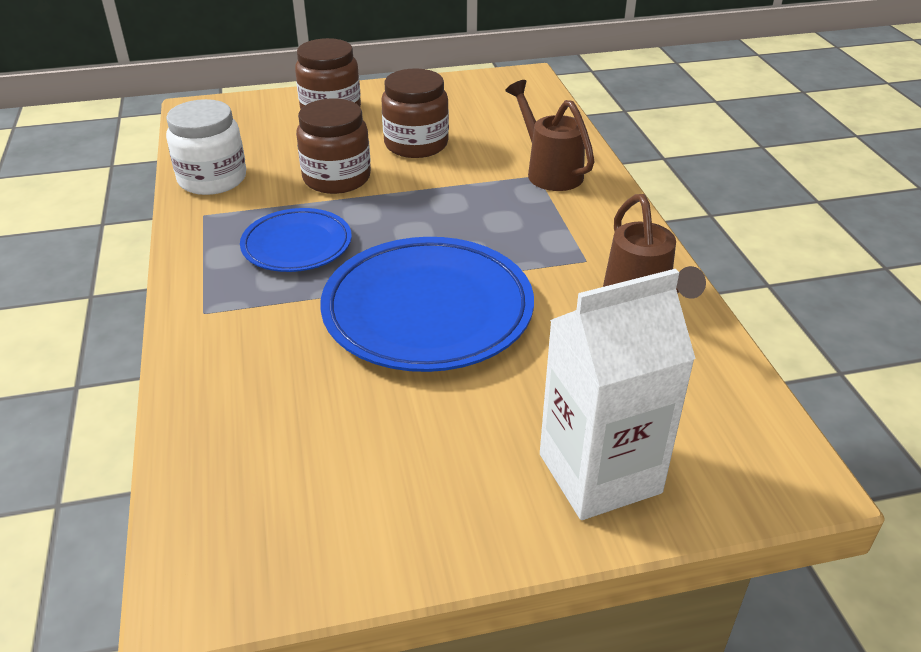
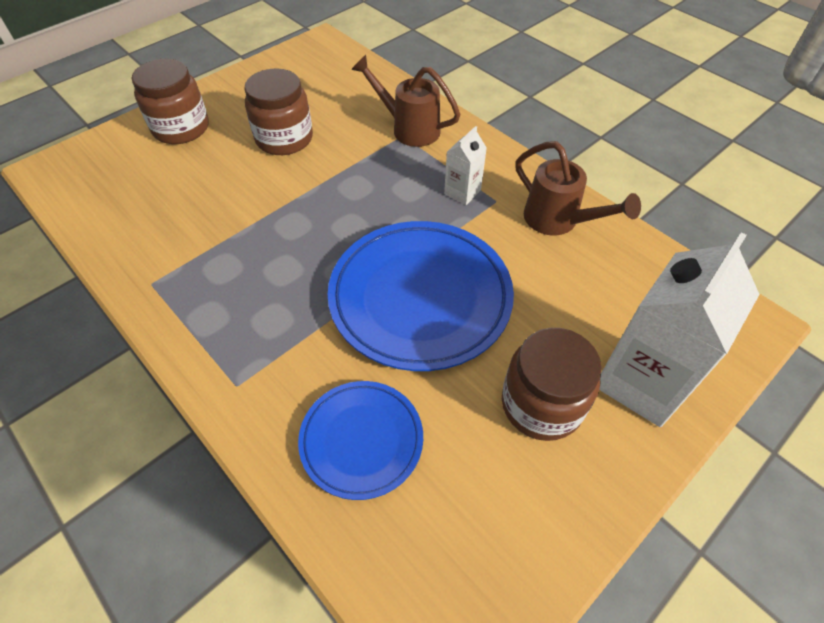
camera: 30 degrees left, 15 degrees up
white jar [166,99,246,195] -> none
blue plate [240,208,352,272] -> blue plate moved to [298,381,423,500]
brown jar [296,98,371,194] -> brown jar moved to [502,328,602,441]
none -> white carton [444,126,487,205]

